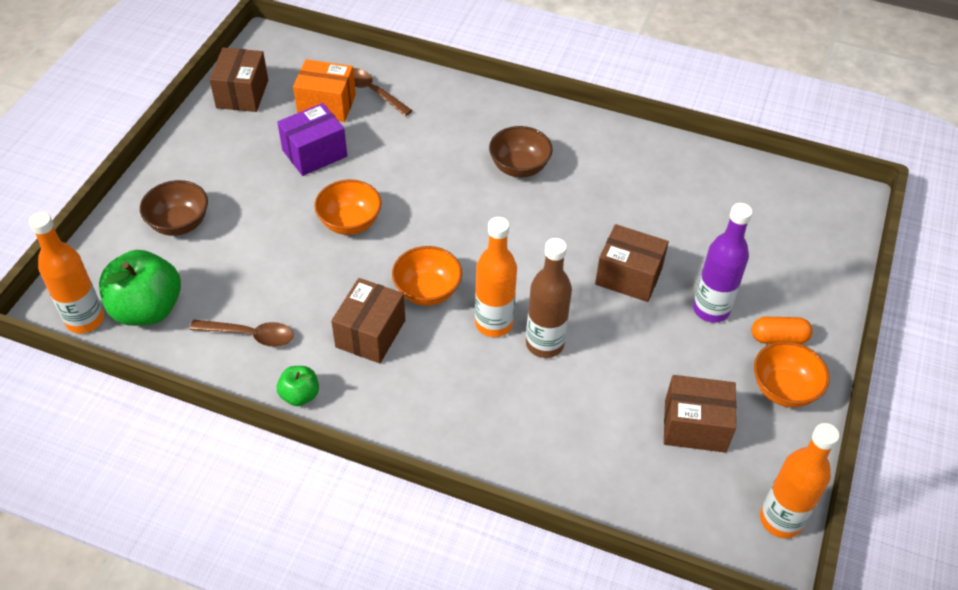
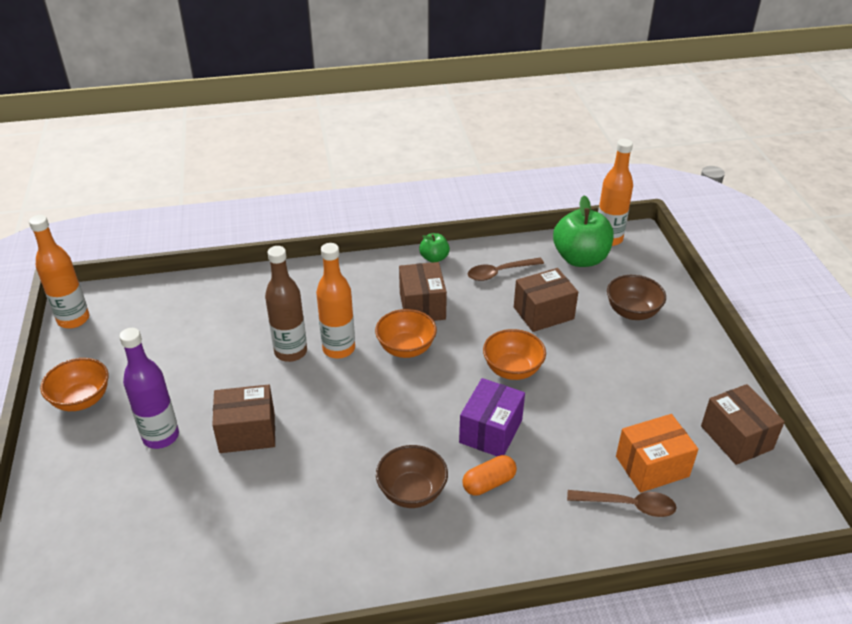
camera: 150 degrees right, 10 degrees down
purple box [277,103,347,176] -> purple box moved to [459,378,525,456]
brown box [664,375,736,453] -> brown box moved to [514,268,578,332]
orange capsule [752,317,813,344] -> orange capsule moved to [462,455,517,496]

